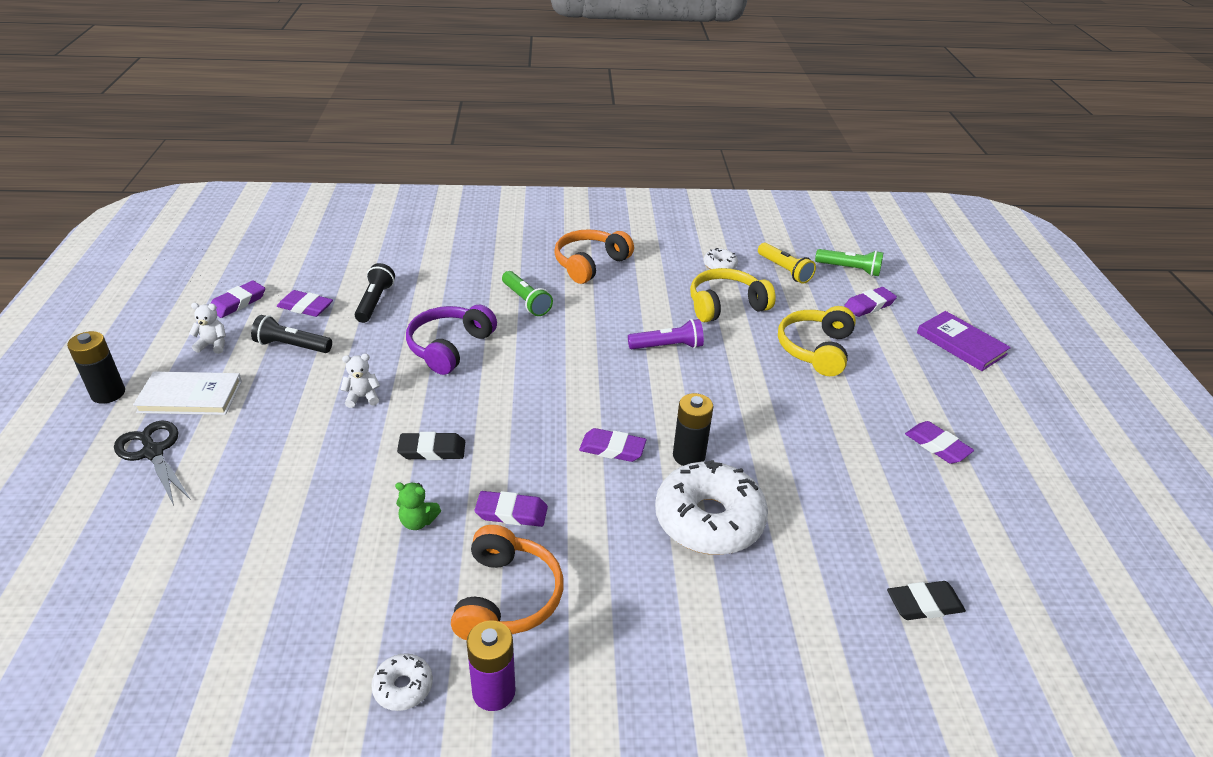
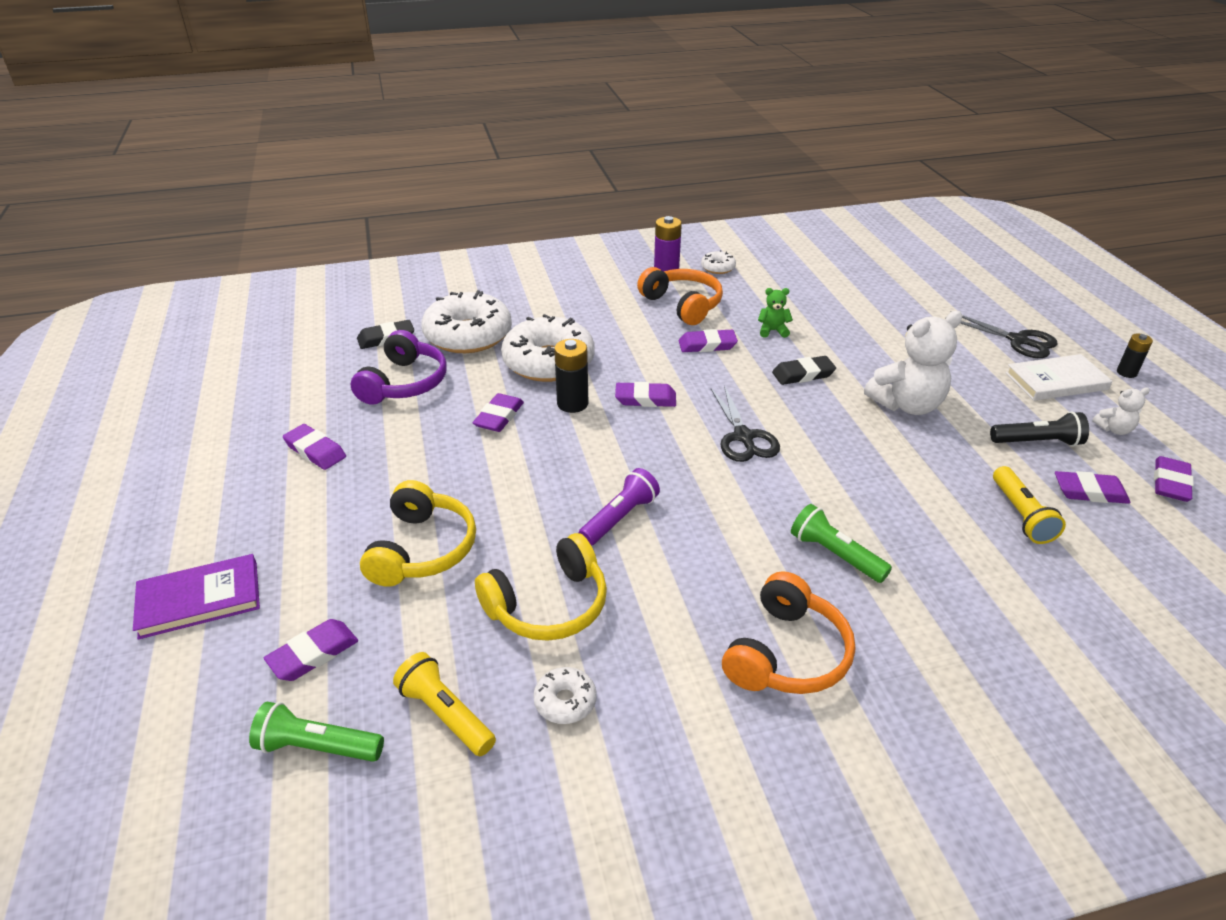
camera: 170 degrees right, 0 degrees up
black battery [67,331,125,404] -> black battery [1117,334,1153,378], size x0.63
white teddy bear [340,354,380,408] -> white teddy bear [864,311,962,415], size x2.10
black flashlight [355,263,395,323] -> yellow flashlight [993,466,1066,544]
purple headphones [406,305,497,375] -> purple headphones moved to [351,330,447,405]
orange headphones [451,525,563,640] -> orange headphones turned 150 degrees clockwise [637,267,723,325]
purple flashlight [628,319,704,349] -> purple flashlight turned 150 degrees clockwise [579,468,660,546]
purple book [917,311,1011,371] -> purple book turned 60 degrees counterclockwise [133,554,260,640]
none -> white donut [422,290,512,353]
none -> purple eraser [473,393,524,432]
none -> black scissors [711,385,780,462]

